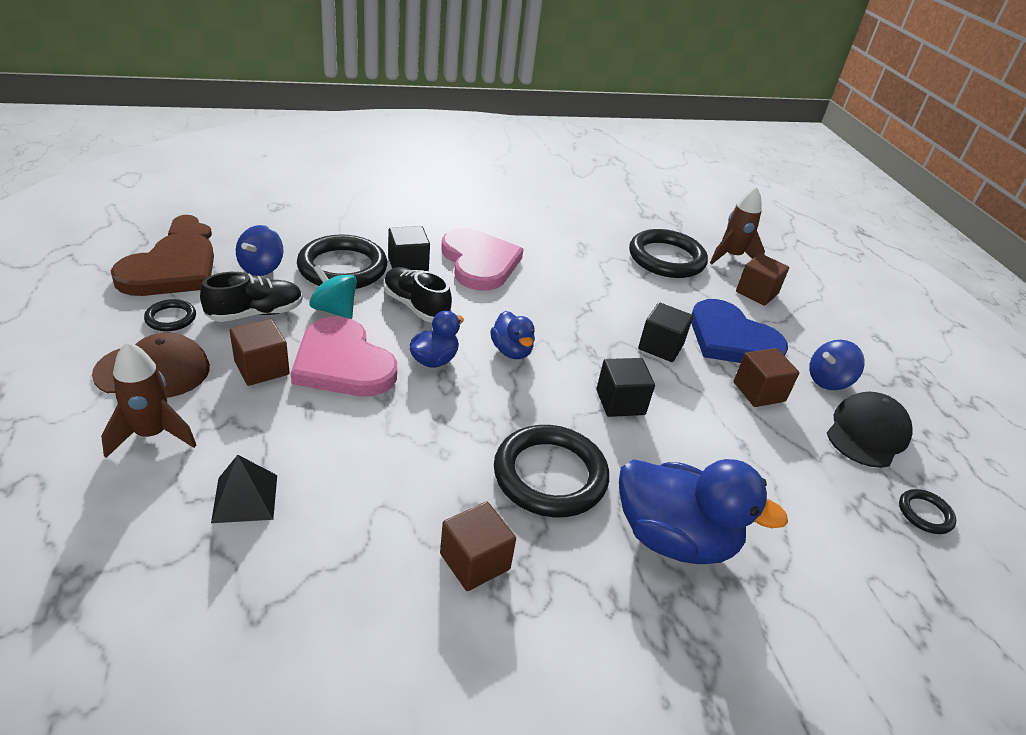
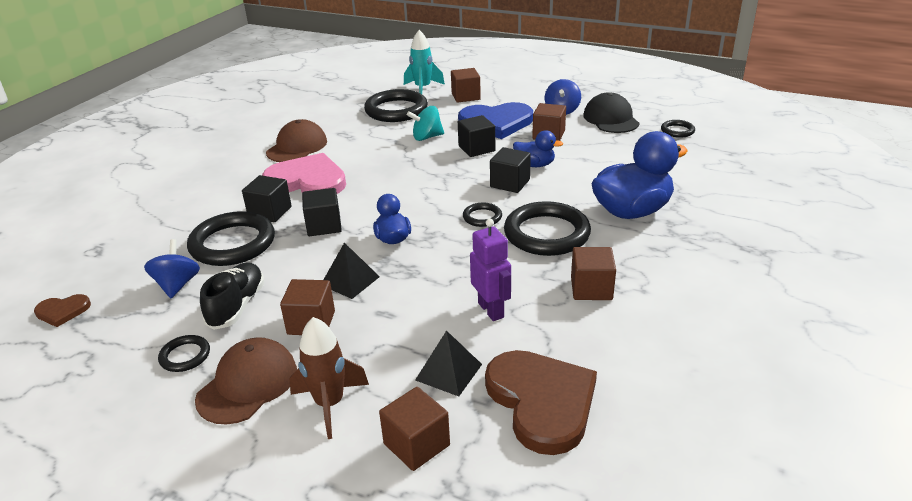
camera: 45 degrees left, 5 degrees down
brown heart [111,233,214,296] -> brown heart moved to [485,350,597,455]
blue spinning top [236,225,283,276] -> blue spinning top turned 150 degrees counterclockwise [144,239,200,298]
pink heart [291,316,397,396] -> black pyramid [323,242,379,299]
turquoise spinning top [309,265,357,319] -> turquoise spinning top moved to [407,106,444,141]
black shoe [384,267,452,323] -> black cube [302,188,342,236]
blue duck [490,311,535,359] -> blue duck moved to [513,130,563,167]
brown rocket [710,187,765,264] -> turquoise rocket [404,30,445,94]
none -> brown cap [266,119,327,162]
none -> brown cube [379,387,450,471]
none -> black ring [463,203,502,227]
none -> purple robot [470,218,511,321]

